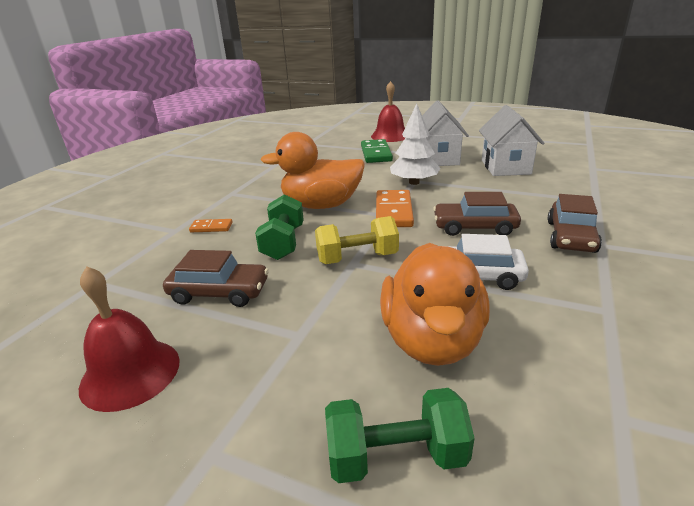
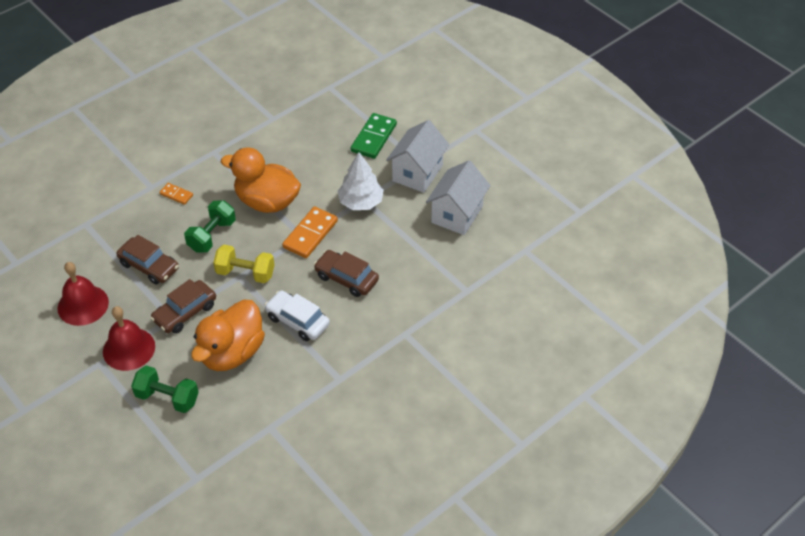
camera: 25 degrees right, 20 degrees up
red bell [371,81,405,142] -> red bell moved to [103,306,155,371]
brown car [548,194,602,253] -> brown car moved to [150,279,216,333]

